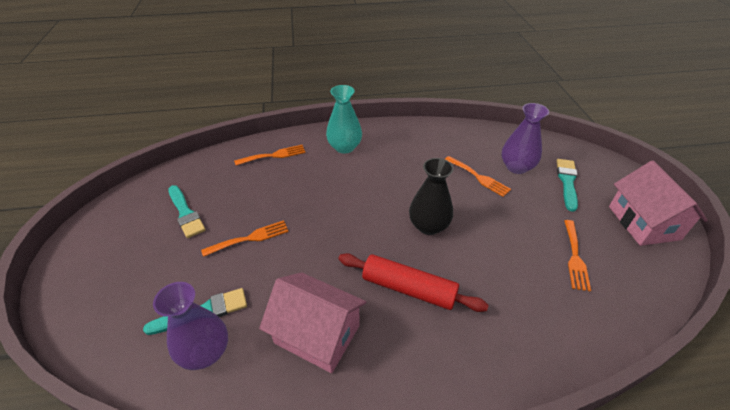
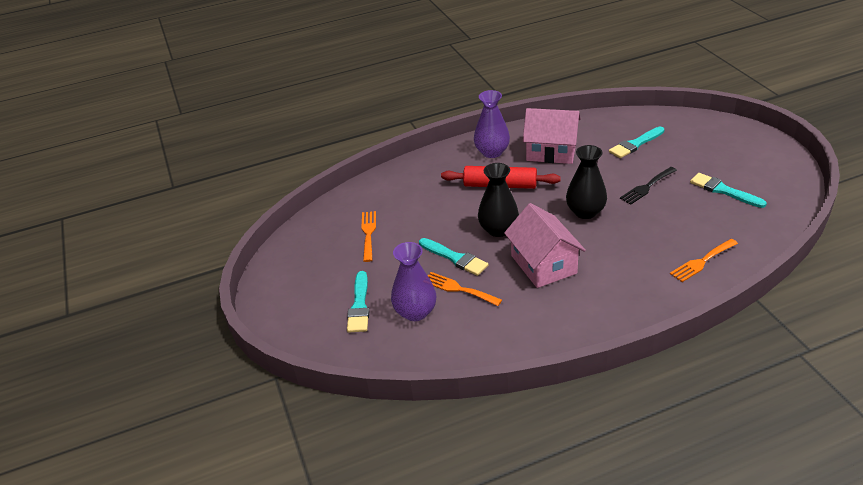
camera: 170 degrees right, 5 degrees down
purple vase [153,282,228,370] -> purple vase moved to [474,90,510,158]
orange fork [201,220,289,257] -> black fork [620,167,677,205]
turquoise vase [326,85,362,154] -> none
pink house [609,161,708,246] -> pink house moved to [504,203,586,288]
none -> turquoise brush [419,238,488,276]
none -> black vase [566,145,607,219]

